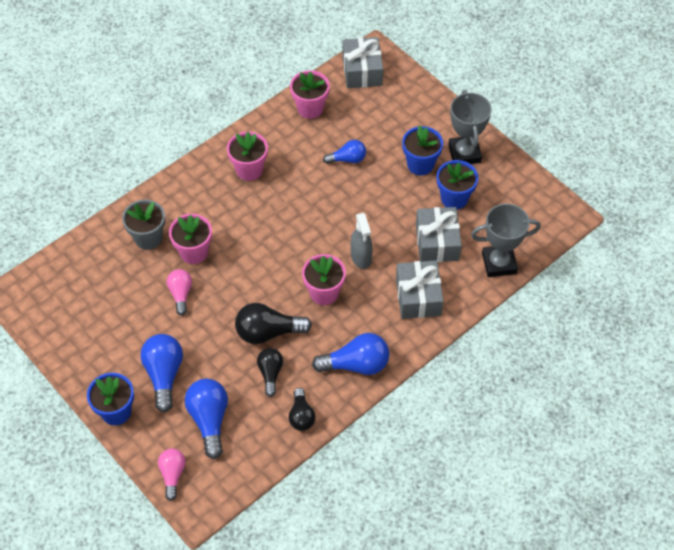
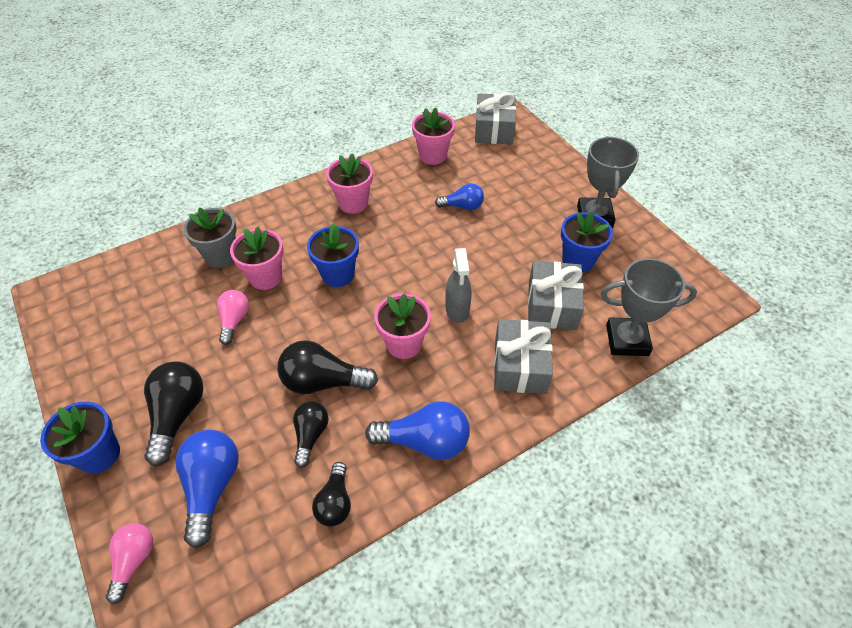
camera: 10 degrees right, 5 degrees down
blue light bulb [141,334,183,413] -> black light bulb [144,361,204,467]
blue flower pot [402,125,443,175] -> blue flower pot moved to [307,223,359,287]

